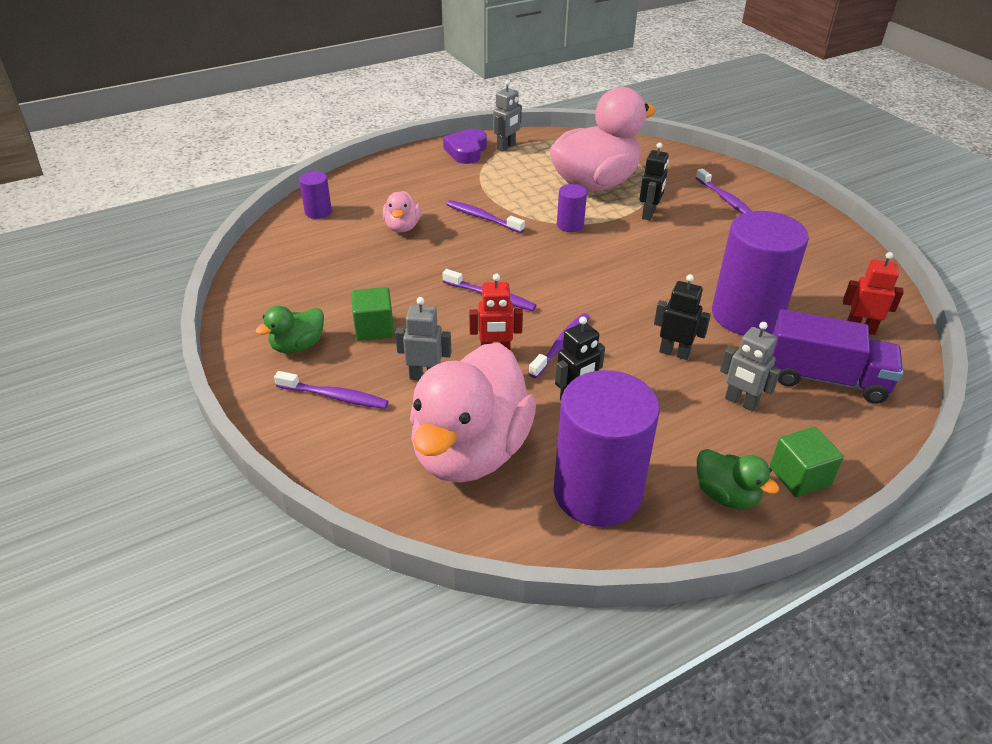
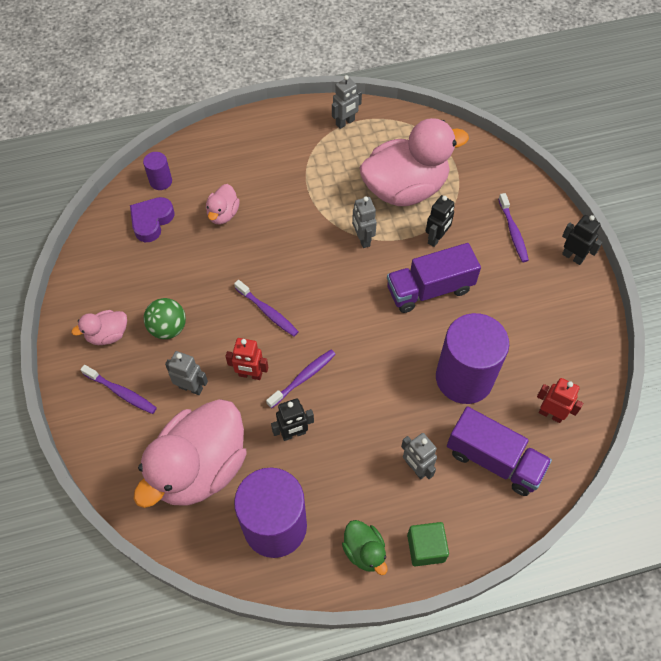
camera: 15 degrees right, 20 degrees up
green duck [255,306,324,353] -> pink duck [71,310,127,345]
green cube [351,287,394,341] -> green ball [144,298,186,339]
purple heart [443,129,487,164] -> purple heart moved to [130,197,174,242]
purple toothbrush [446,200,525,233] -> none
purple cylinder [557,184,587,232] -> grey robot [352,196,377,248]
black robot [654,274,711,360] -> black robot moved to [562,215,602,265]
none -> purple truck [387,243,481,313]

